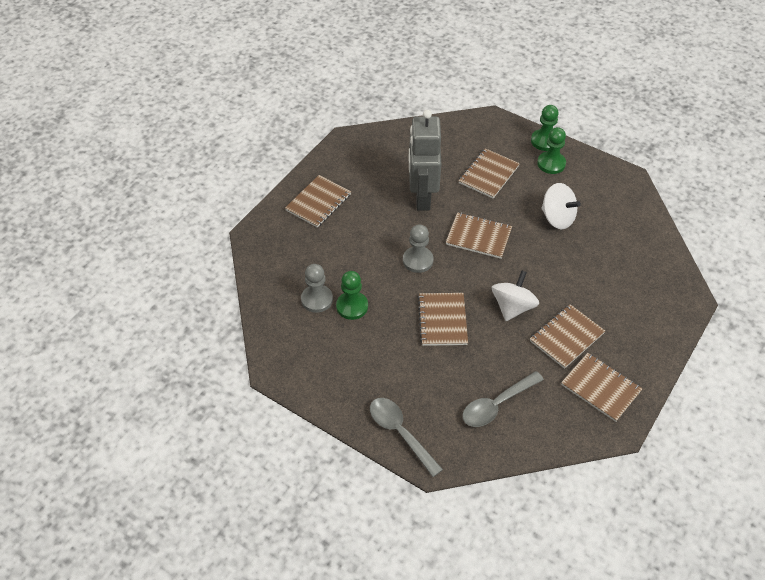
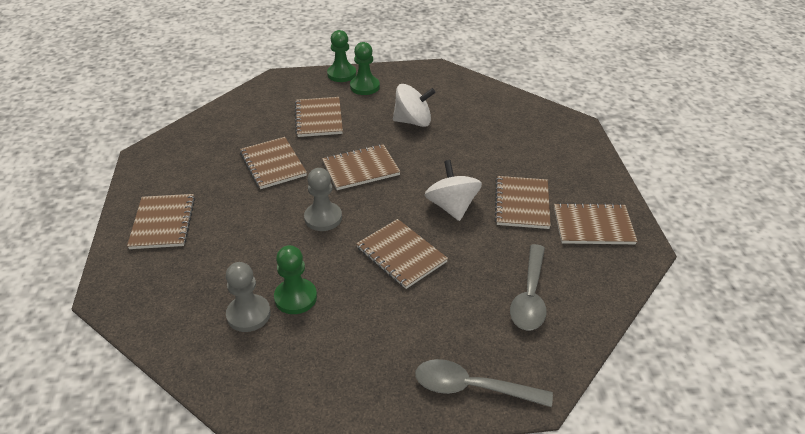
camera: 40 degrees left, 10 degrees down
grey robot [409,110,441,210] -> brown notebook [240,137,307,189]

